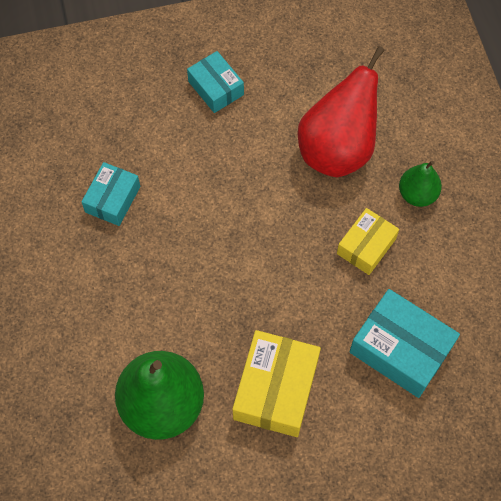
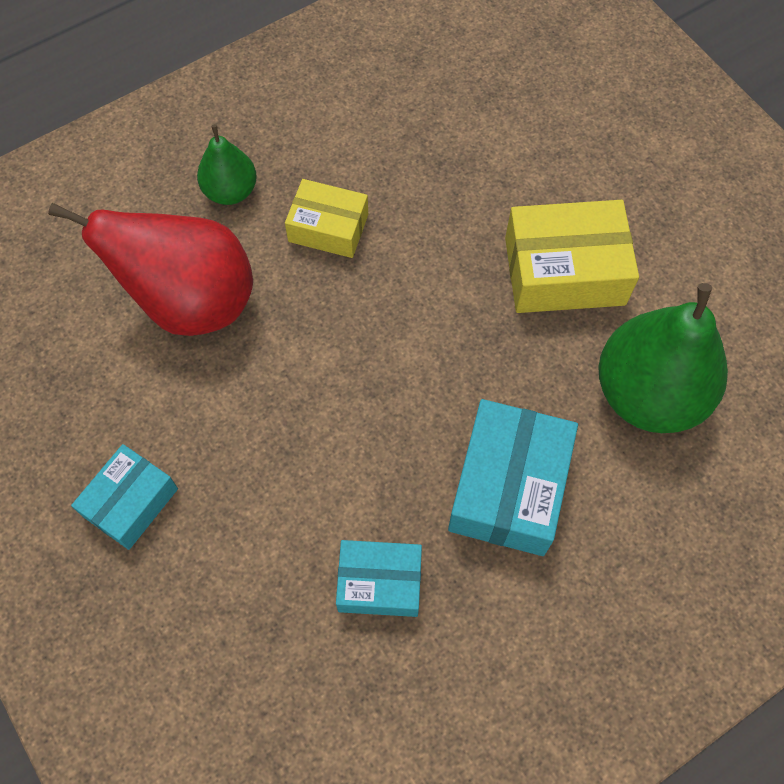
camera: 110 degrees left, 0 degrees up
turquoise box [349,289,460,398] -> turquoise box moved to [448,399,578,556]

